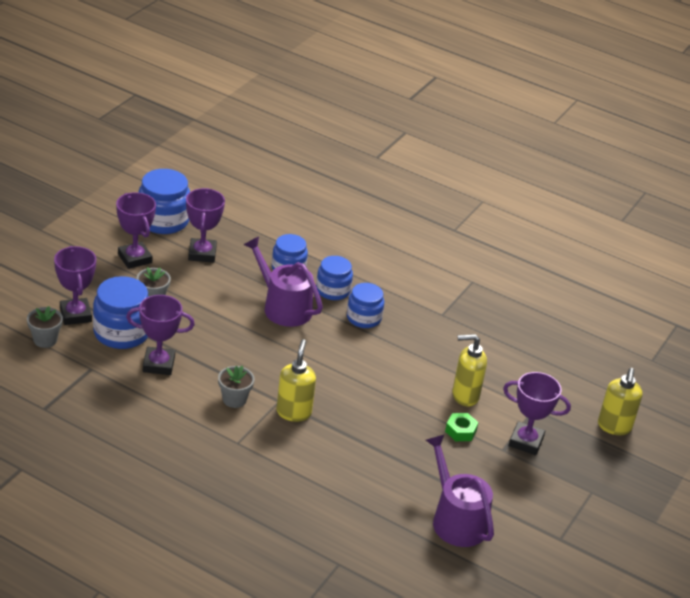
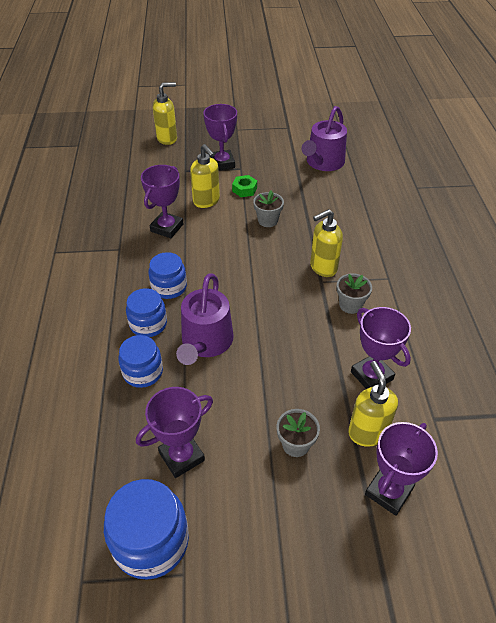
camera: 120 degrees left, 10 degrees up
grey flower pot [27,306,63,348] -> grey flower pot moved to [253,190,284,227]
blue jar [93,276,149,349] -> yellow soap dispenser [348,361,398,447]
purple trophy [116,192,156,269] -> purple trophy moved to [141,165,183,238]

